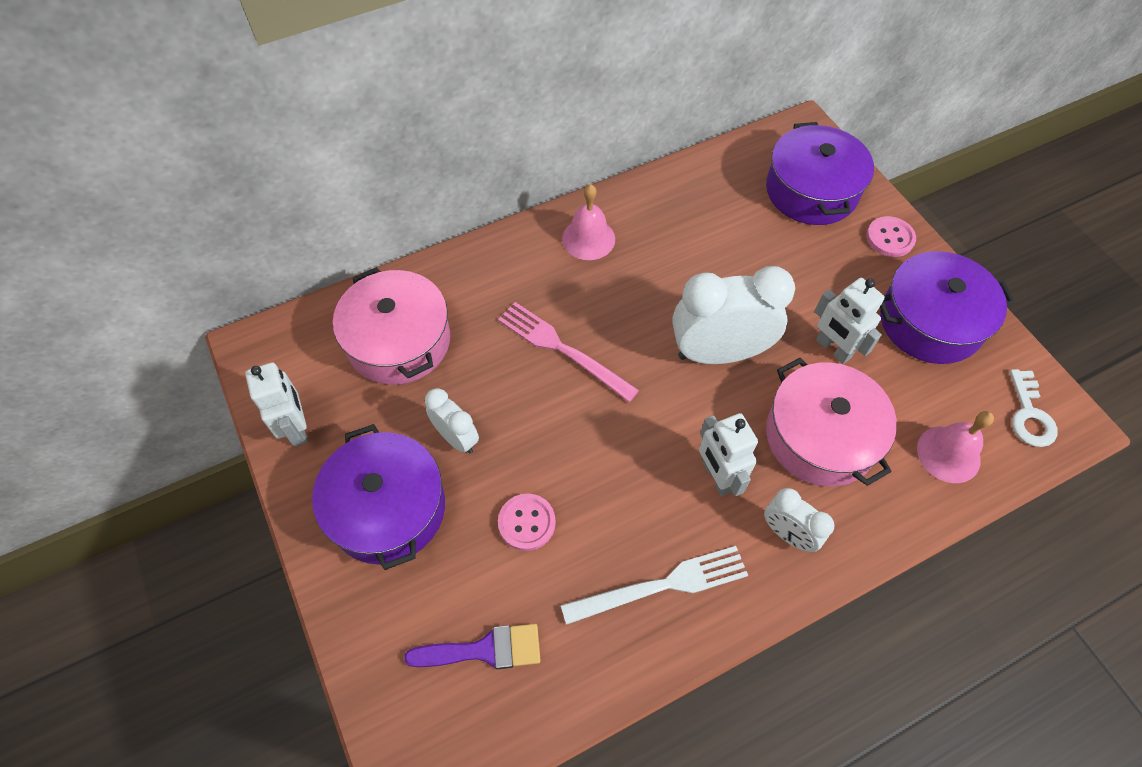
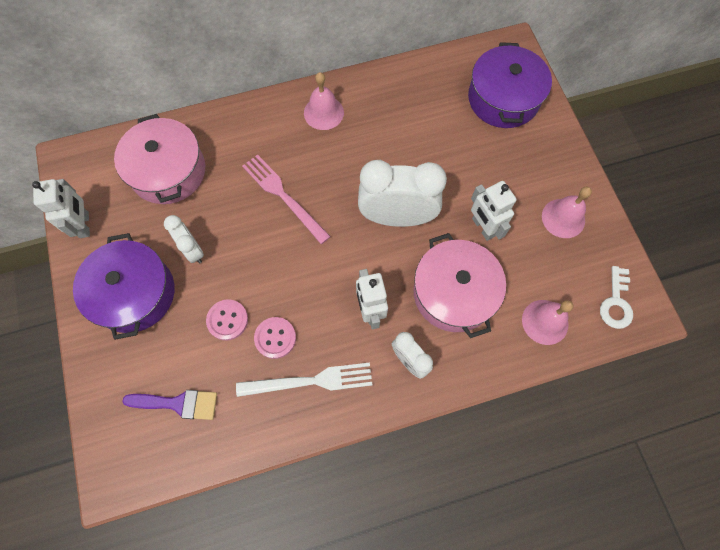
camera: 10 degrees right, 10 degrees up
pink button [866,216,916,257] -> pink button moved to [254,317,296,359]
purple pot [880,251,1015,364] -> pink bell [542,187,592,238]

